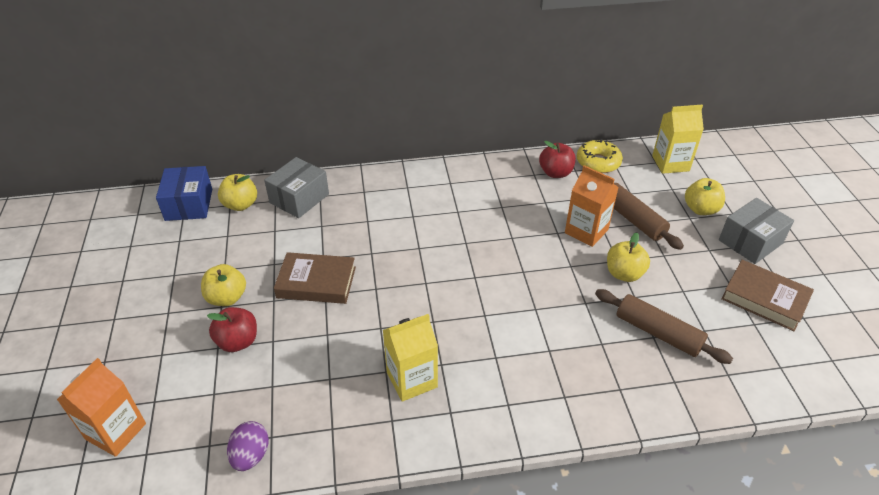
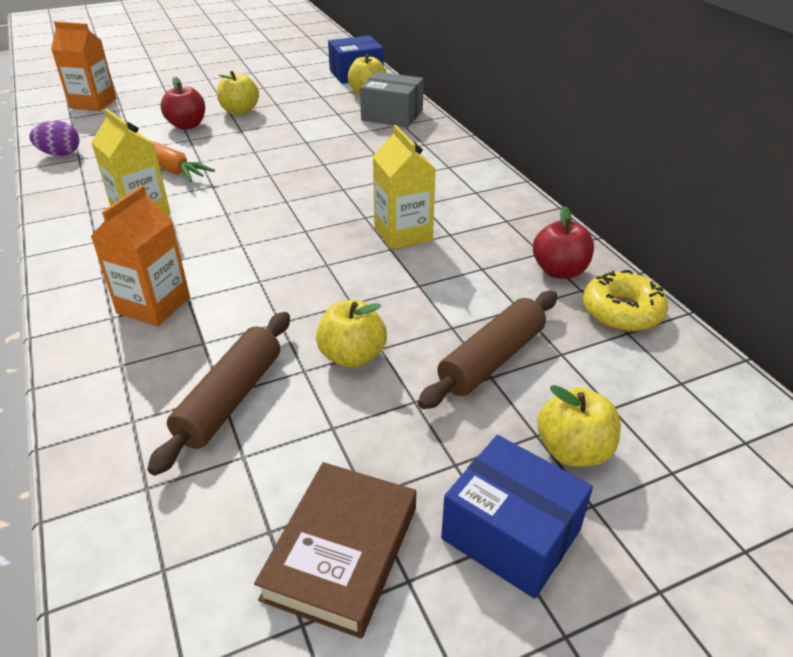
camera: 75 degrees right, 5 degrees down
brown book [274,252,356,304] -> none
orange carton [565,165,619,247] -> orange carton moved to [90,185,190,326]
yellow carton [652,105,704,174] -> yellow carton moved to [373,125,436,250]
grey box [719,198,794,264] -> blue box [441,435,593,599]
none -> orange carrot [149,140,215,182]

